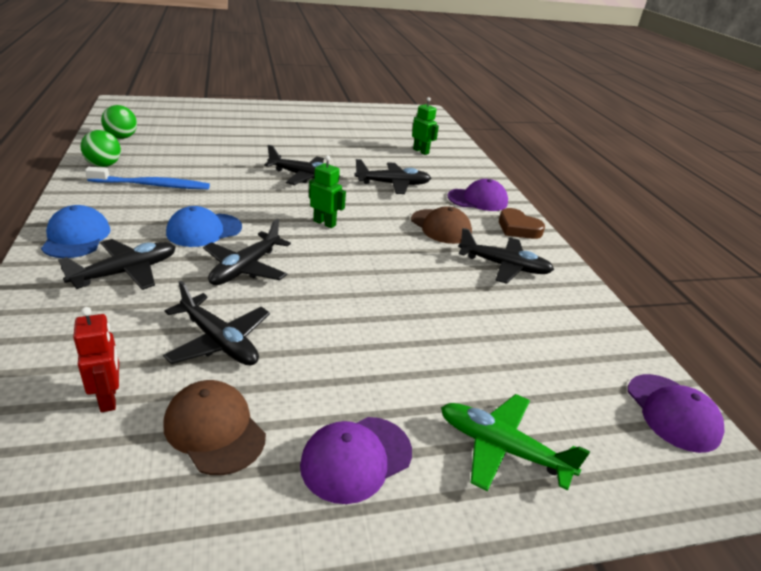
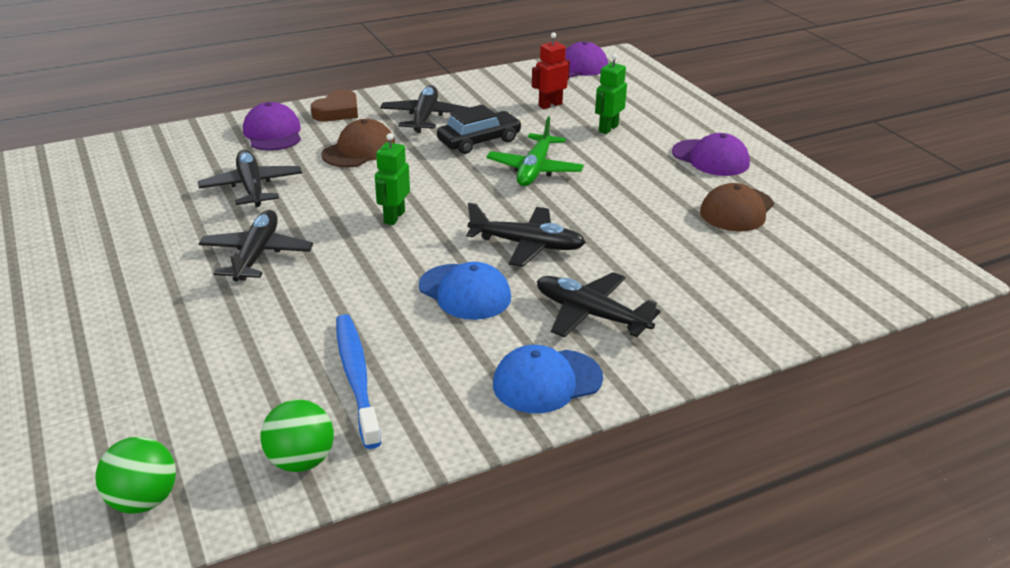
camera: 100 degrees left, 0 degrees up
red robot [73,307,119,412] -> red robot moved to [532,32,570,109]
black plane [163,281,270,365] -> none
green robot [412,97,439,155] -> green robot moved to [595,54,627,134]
green plane [441,394,590,491] -> green plane moved to [486,117,584,186]
none -> black car [437,104,522,154]

